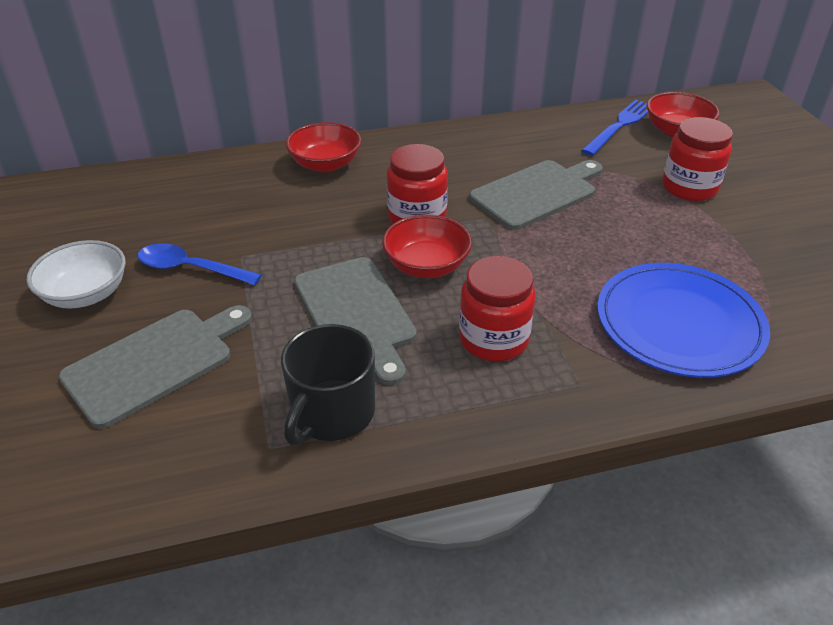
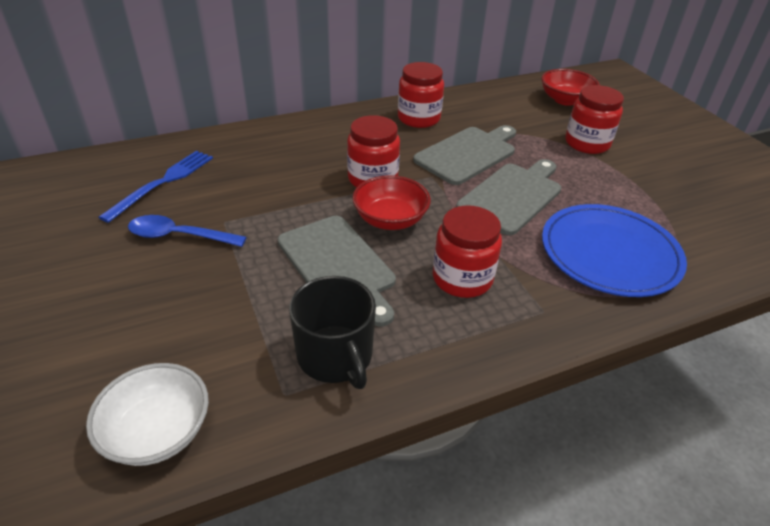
camera: 10 degrees left, 0 degrees up
white bowl [27,240,126,309] -> white bowl moved to [86,363,209,466]
grey cutting board [59,305,252,429] -> grey cutting board moved to [456,159,561,235]
black mug [281,324,375,446] -> black mug turned 45 degrees counterclockwise [289,276,376,389]
red bowl [286,122,361,173] -> none
blue fork [581,100,648,156] -> blue fork moved to [99,151,213,223]
none -> red jar [398,62,444,128]

